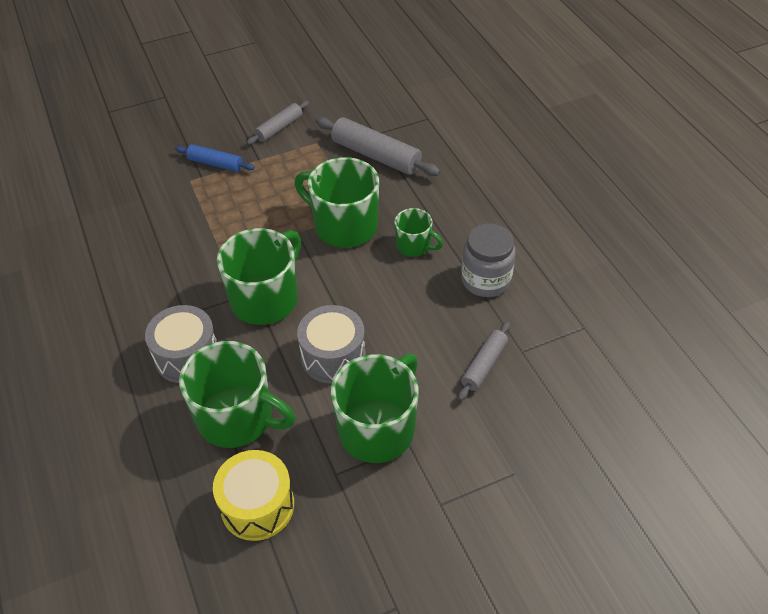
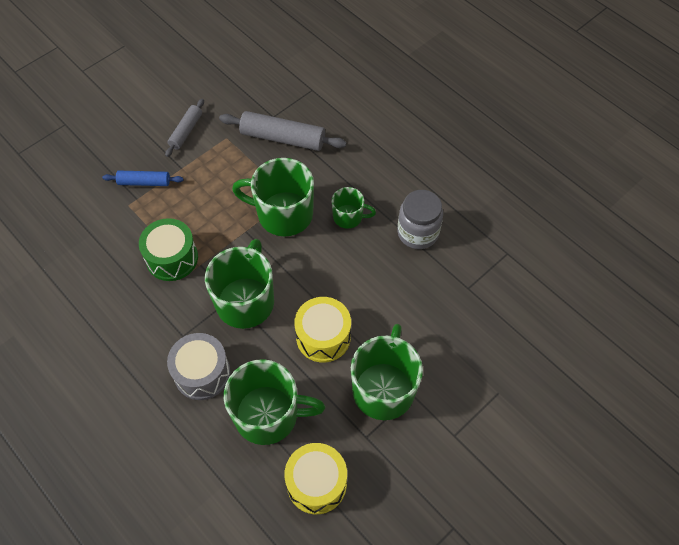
camera: 20 degrees left, 10 degrees up
grey drum [297,305,366,384] -> yellow drum [294,297,351,363]
grey rolling pin [458,321,510,401] -> none
none -> green drum [139,218,198,281]

